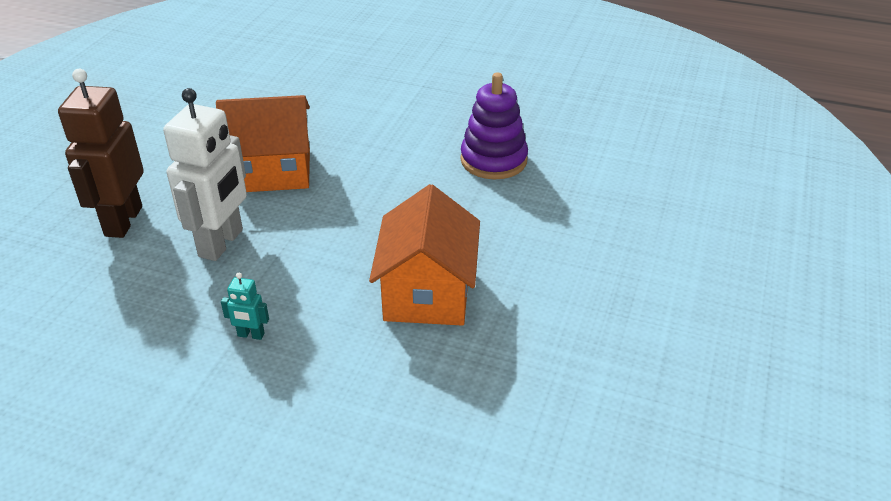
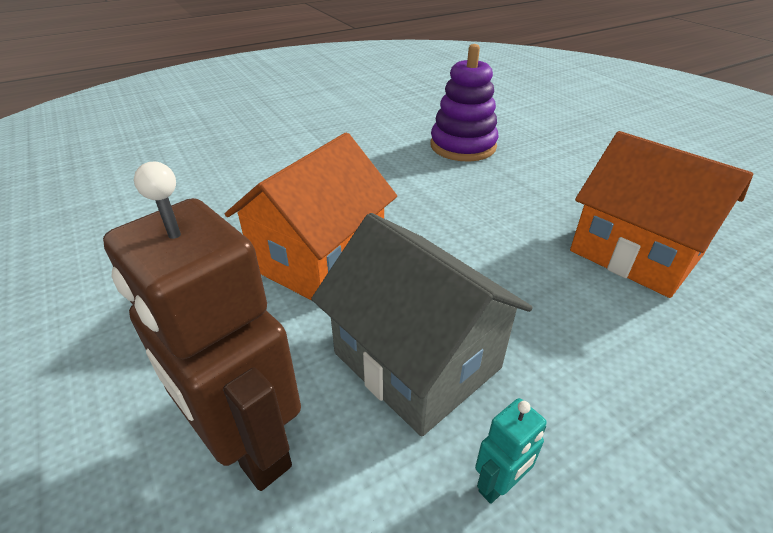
camera: 50 degrees left, 0 degrees up
white robot [163,88,247,261] -> grey house [311,213,533,437]
turquoise robot [221,273,269,340] -> turquoise robot moved to [475,398,547,504]

